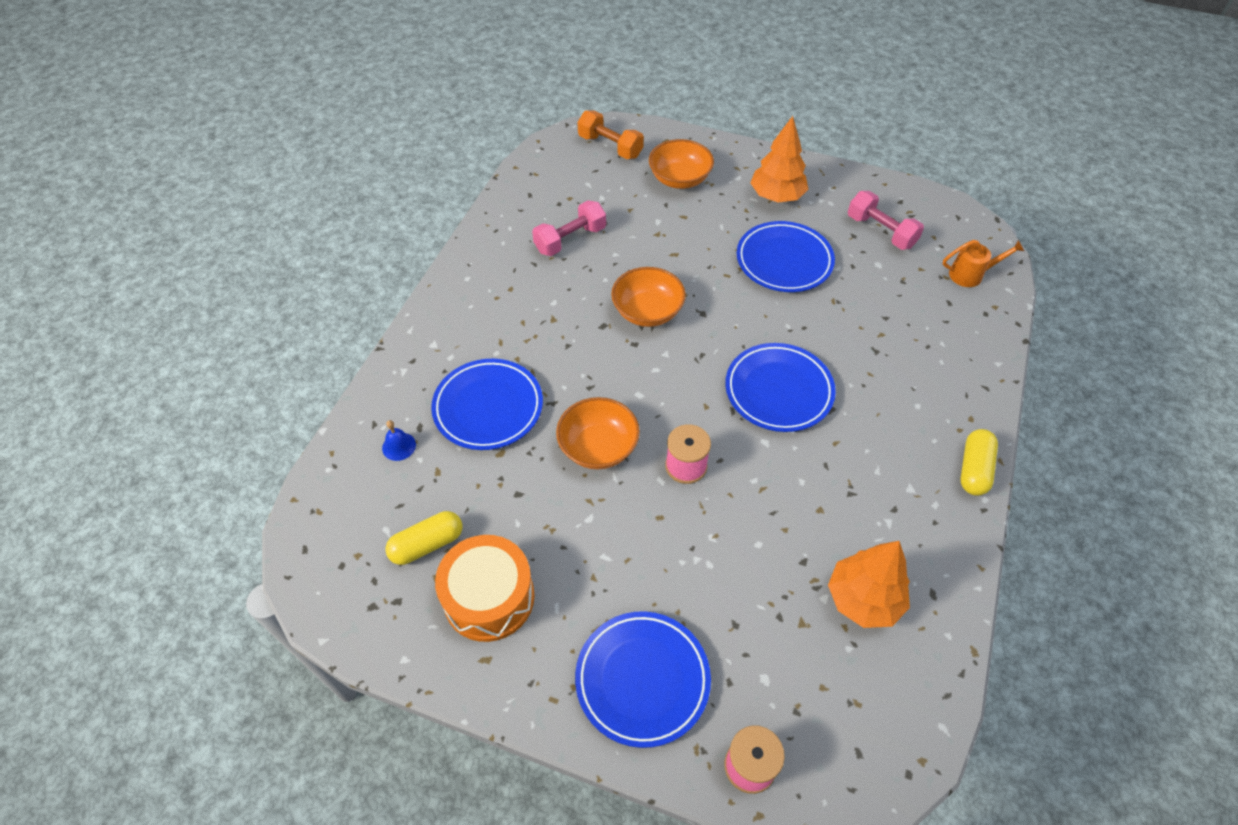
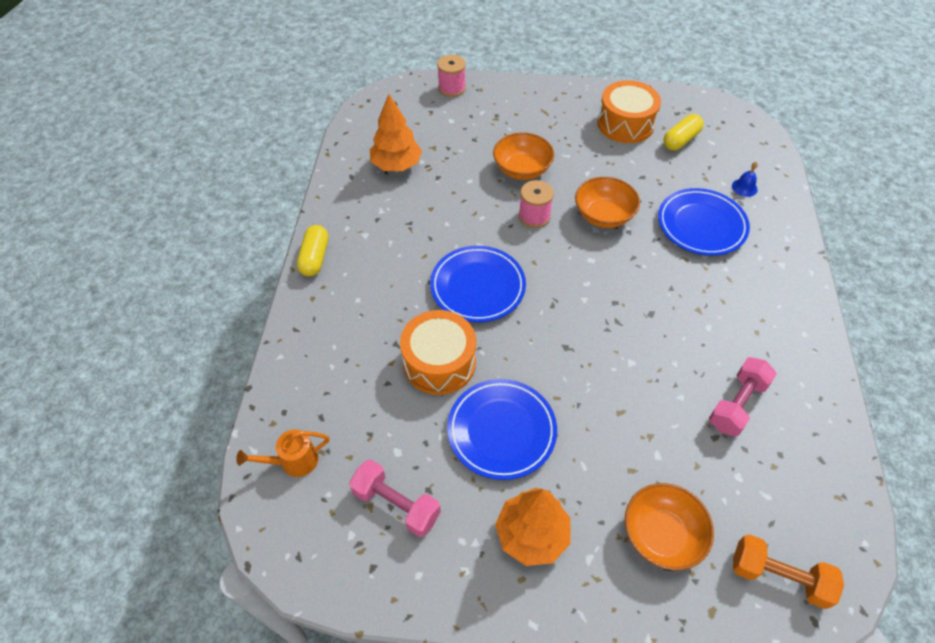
camera: 165 degrees right, 0 degrees up
blue plate [575,611,711,748] -> none
orange bowl [611,267,686,327] -> orange bowl moved to [493,132,554,180]
none -> orange drum [400,310,476,395]

